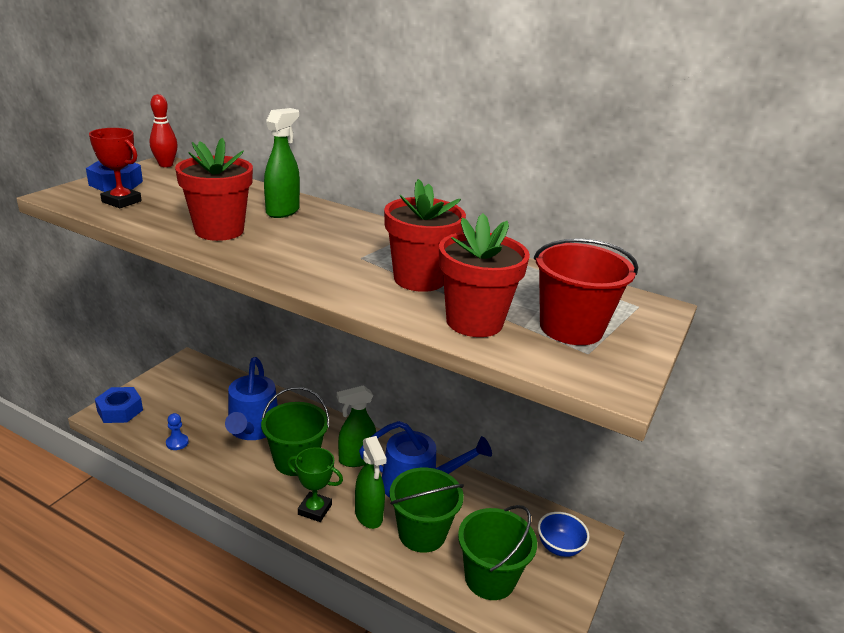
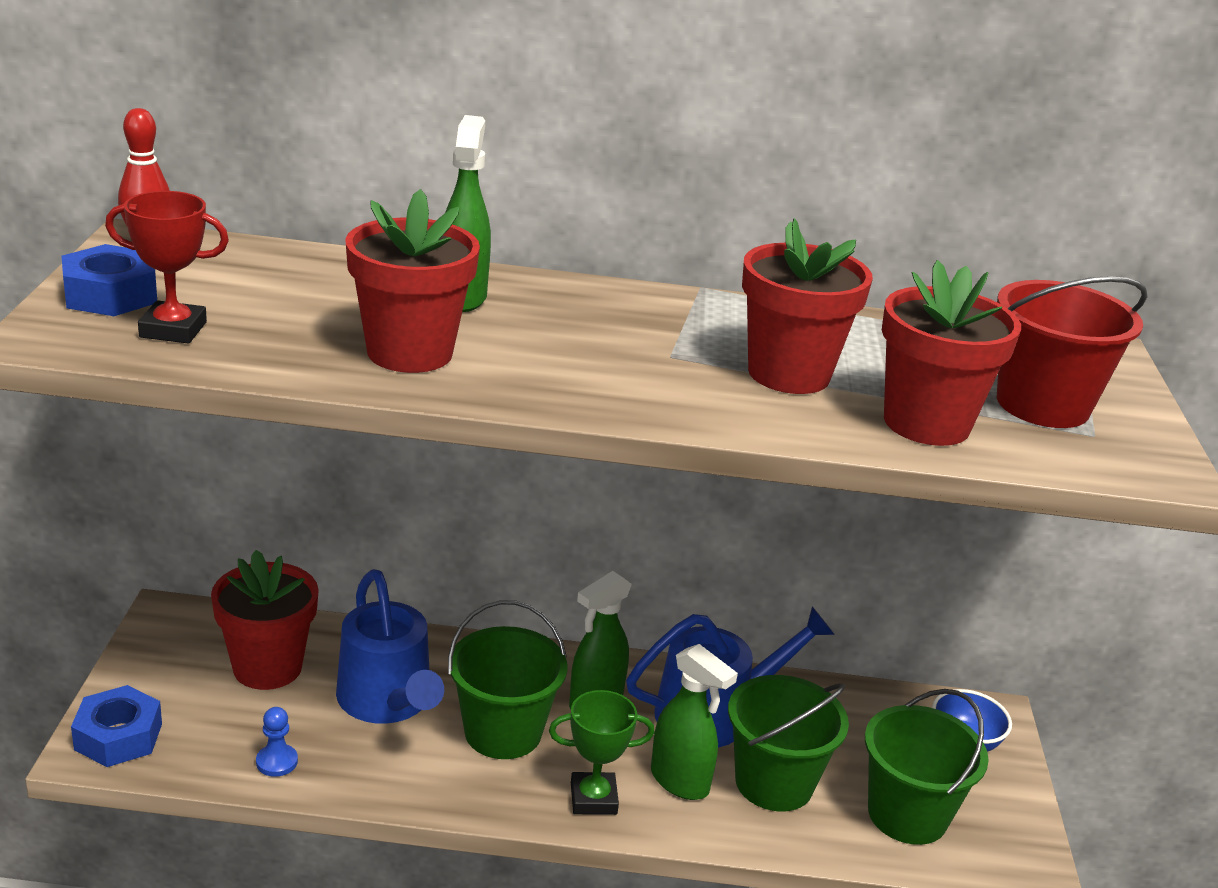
camera: 25 degrees left, 0 degrees up
none -> red flower pot [211,550,319,690]

